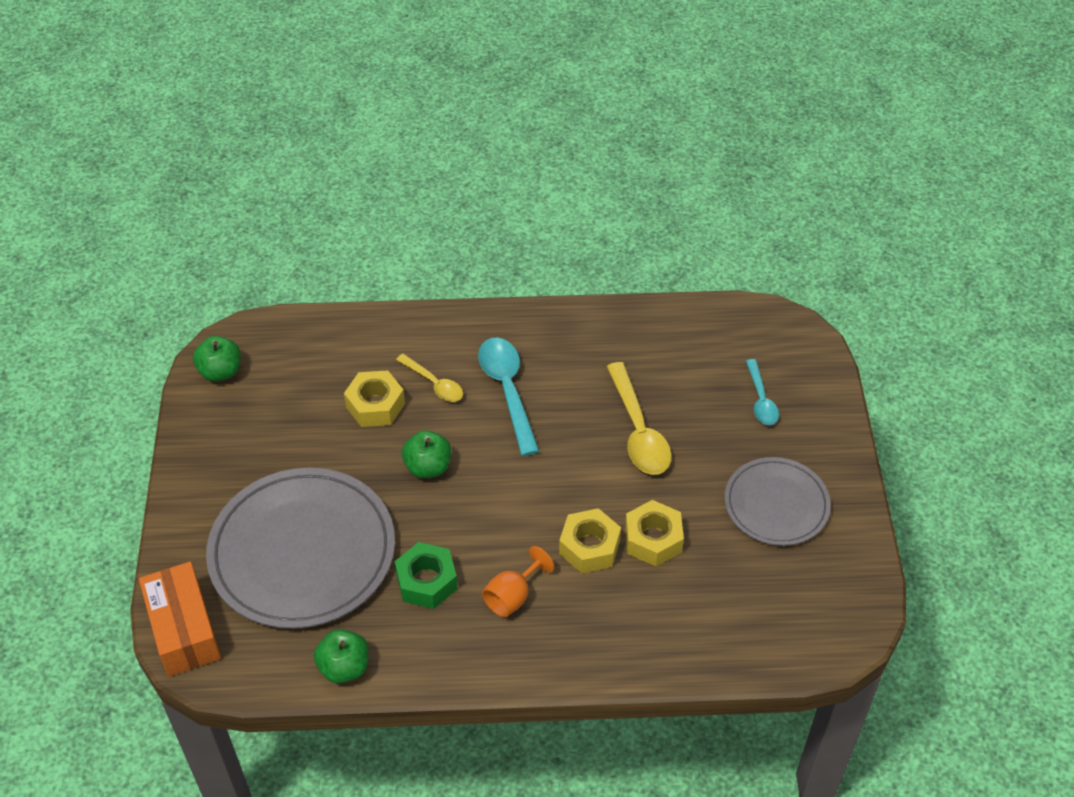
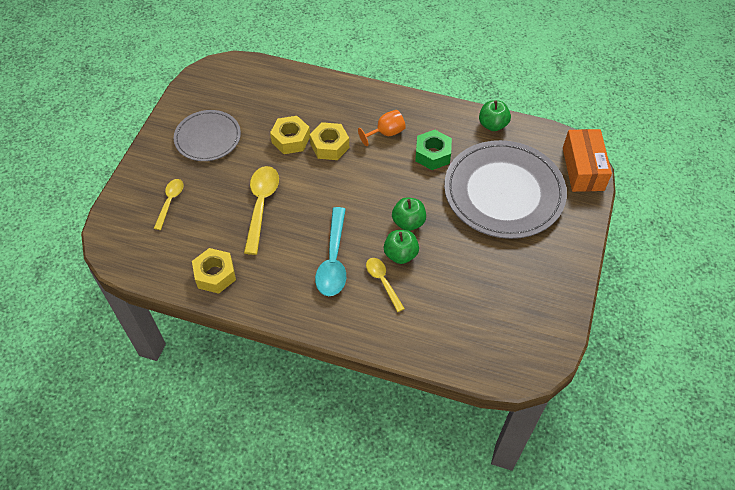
camera: 160 degrees left, 5 degrees up
green apple [193,336,241,382] -> green apple moved to [384,230,419,264]
yellow nut [344,370,405,427] -> yellow nut moved to [192,248,236,294]
turquoise spoon [746,359,779,425] -> yellow spoon [154,179,183,230]

